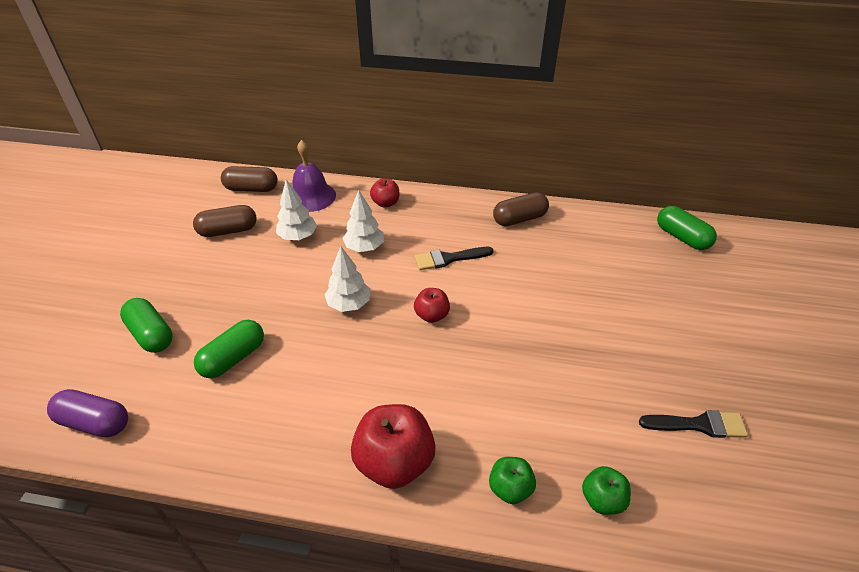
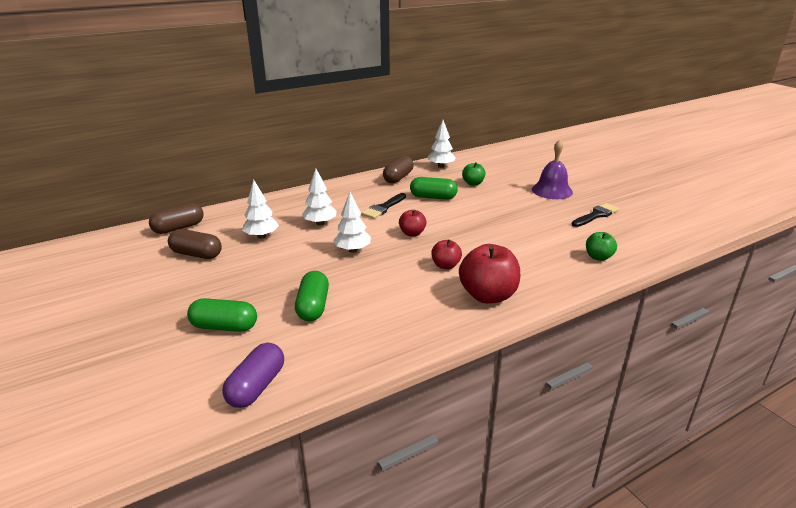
camera: 40 degrees left, 15 degrees down
purple capsule [47,389,128,437] -> purple capsule turned 45 degrees counterclockwise [222,342,284,408]
brown capsule [193,205,257,237] -> brown capsule turned 75 degrees clockwise [168,229,222,259]
purple bell [293,140,336,212] -> purple bell moved to [532,140,573,199]
red apple [370,178,399,208] -> red apple moved to [431,239,462,269]
green apple [489,457,536,504] -> green apple moved to [462,162,485,186]
green capsule [657,206,717,250] -> green capsule moved to [410,177,458,200]
none -> white tree [428,120,456,168]

